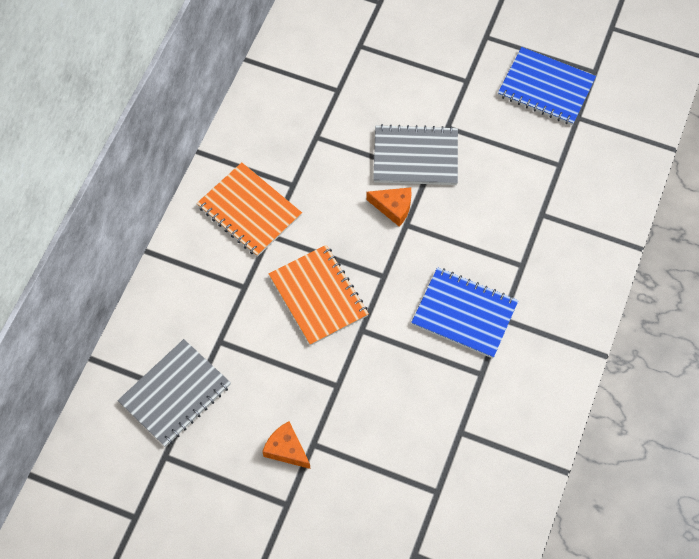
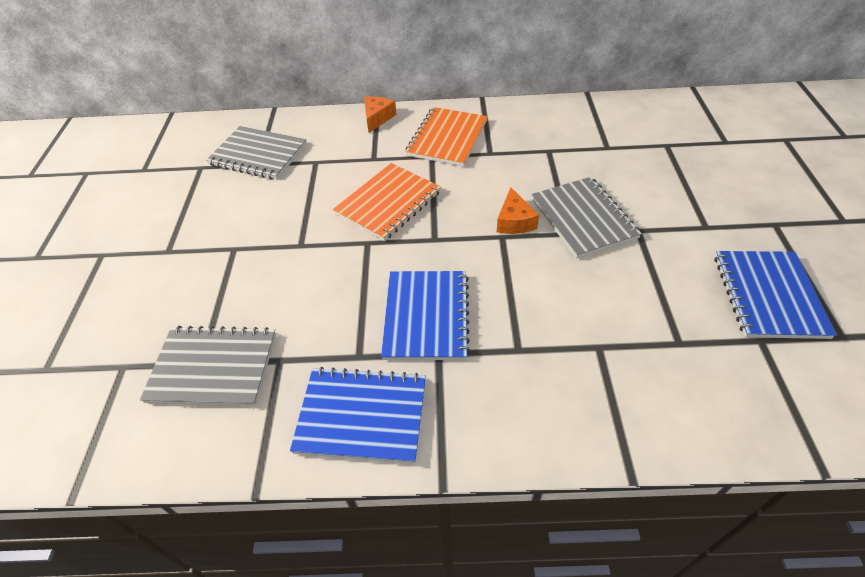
camera: 70 degrees right, 15 degrees down
orange cheese [262,421,311,469] -> orange cheese moved to [364,97,397,133]
none -> grey notebook [140,326,276,406]
none -> blue notebook [290,367,426,463]

